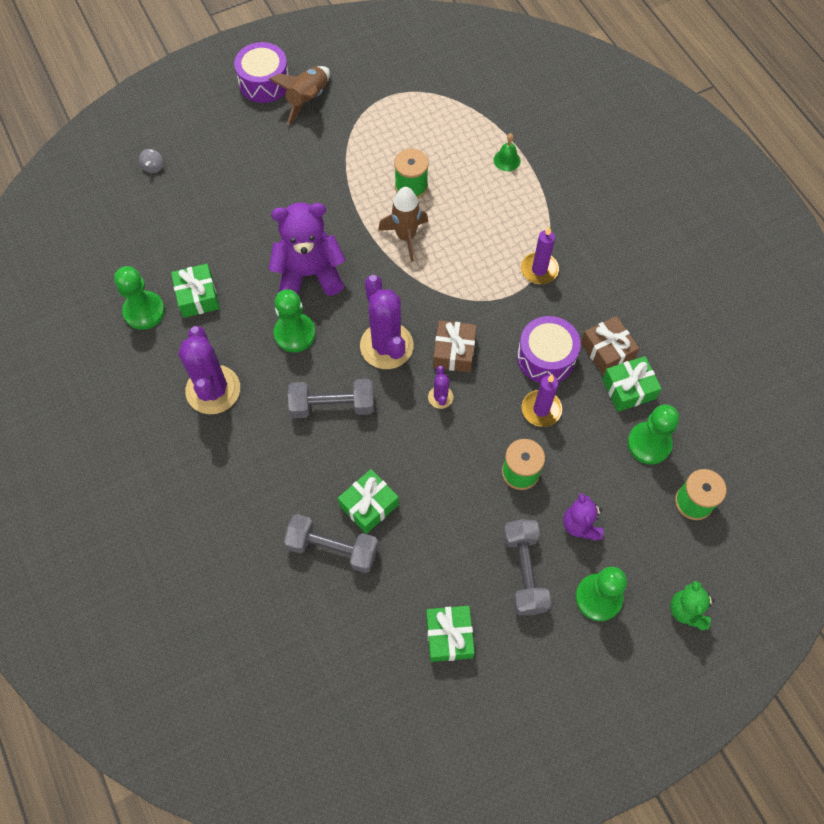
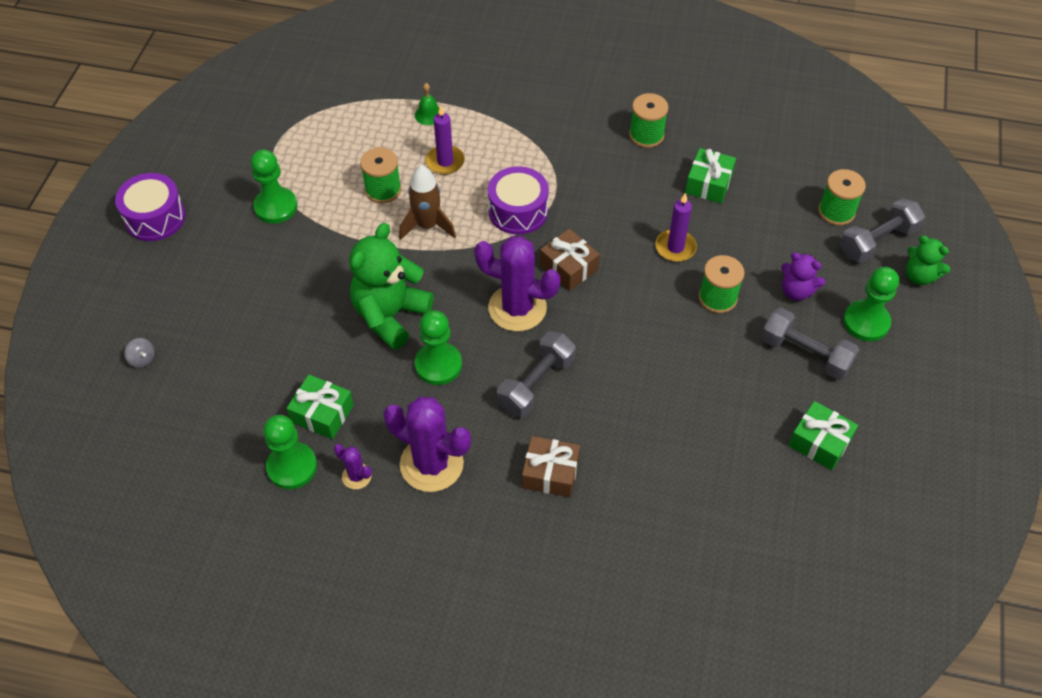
camera: 50 degrees left, 10 degrees down
brown rocket [269,66,330,125] -> none
purple teddy bear [269,203,345,296] -> green teddy bear [349,223,434,350]
grey dumbbell [284,514,378,573] -> grey dumbbell moved to [840,198,925,263]
green gift [338,469,399,534] -> none
purple cactus [428,366,453,409] -> purple cactus moved to [334,444,372,489]
purple drum [517,316,581,383] -> purple drum moved to [488,166,549,235]
purple candle [521,226,559,284] -> purple candle moved to [426,106,465,175]
brown gift [581,316,639,375] -> brown gift moved to [522,436,580,497]
green pawn [627,404,679,464] -> green pawn moved to [251,149,297,224]
none -> green spool [629,93,668,148]

